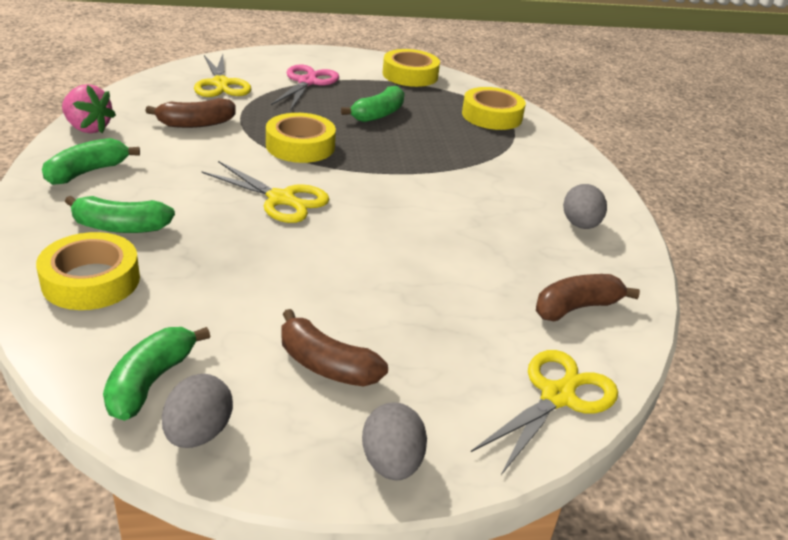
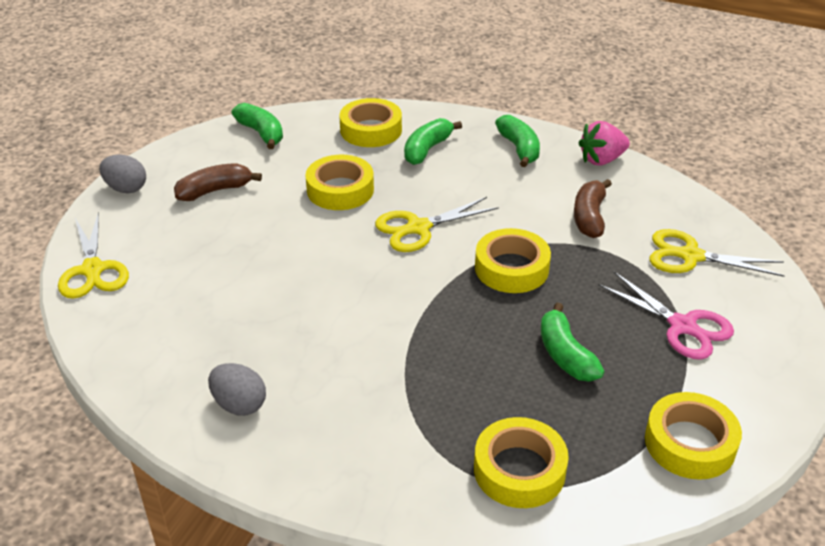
camera: 125 degrees right, 5 degrees up
grey egg [162,374,233,448] -> none
brown banana [536,274,640,321] -> none
none -> yellow tape [305,155,374,210]

